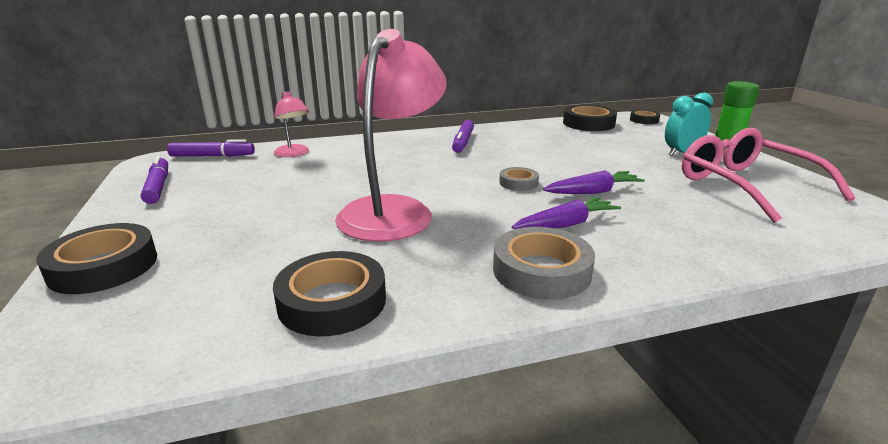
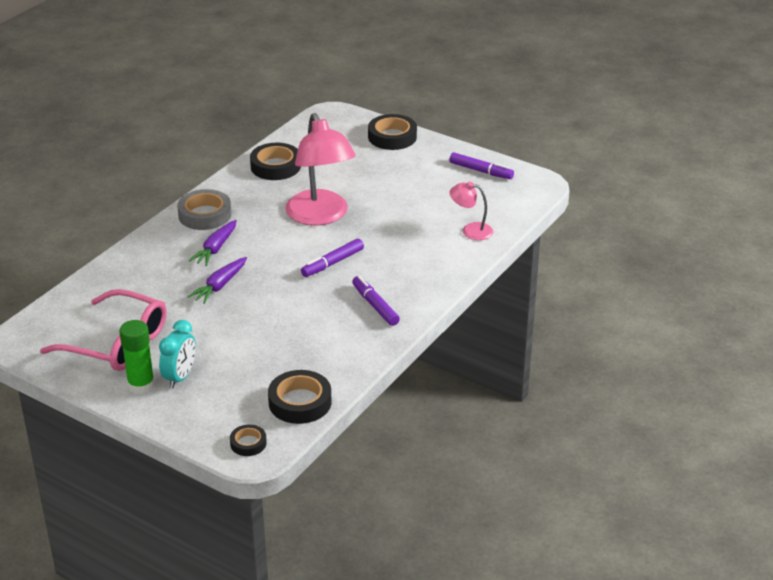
camera: 140 degrees right, 10 degrees up
purple marker [167,139,255,157] -> purple marker moved to [301,239,364,277]
grey tape [499,167,539,191] -> none

